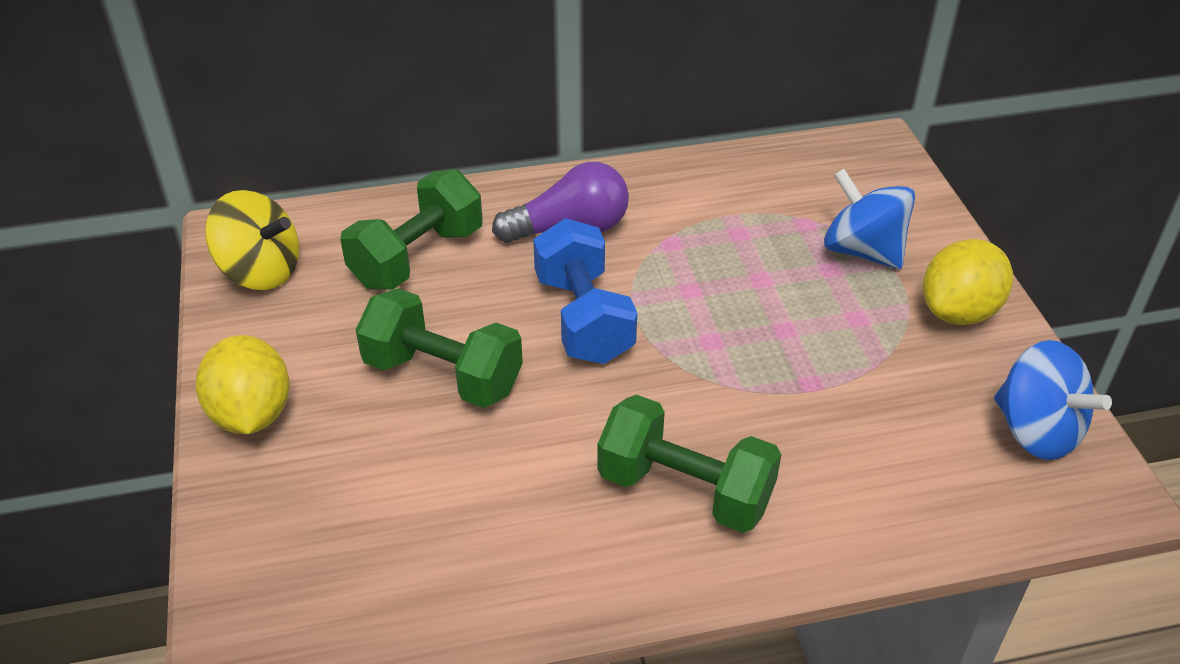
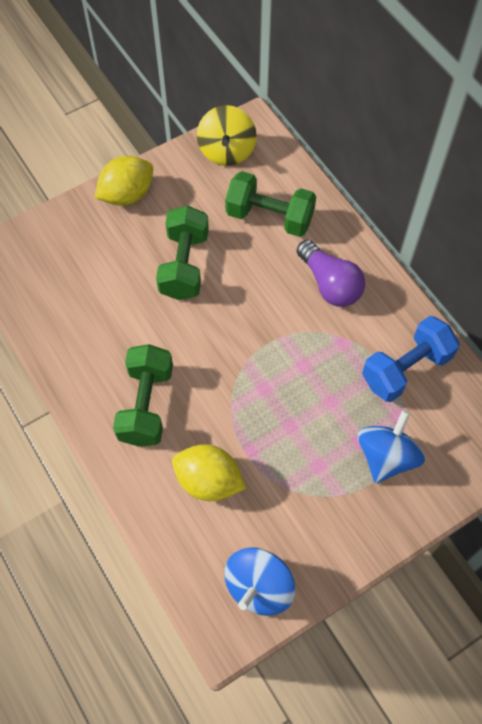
camera: 70 degrees right, 20 degrees up
blue dumbbell [533,218,637,364] -> blue dumbbell moved to [362,316,460,402]
yellow lemon [923,239,1013,325] -> yellow lemon moved to [172,444,246,501]

